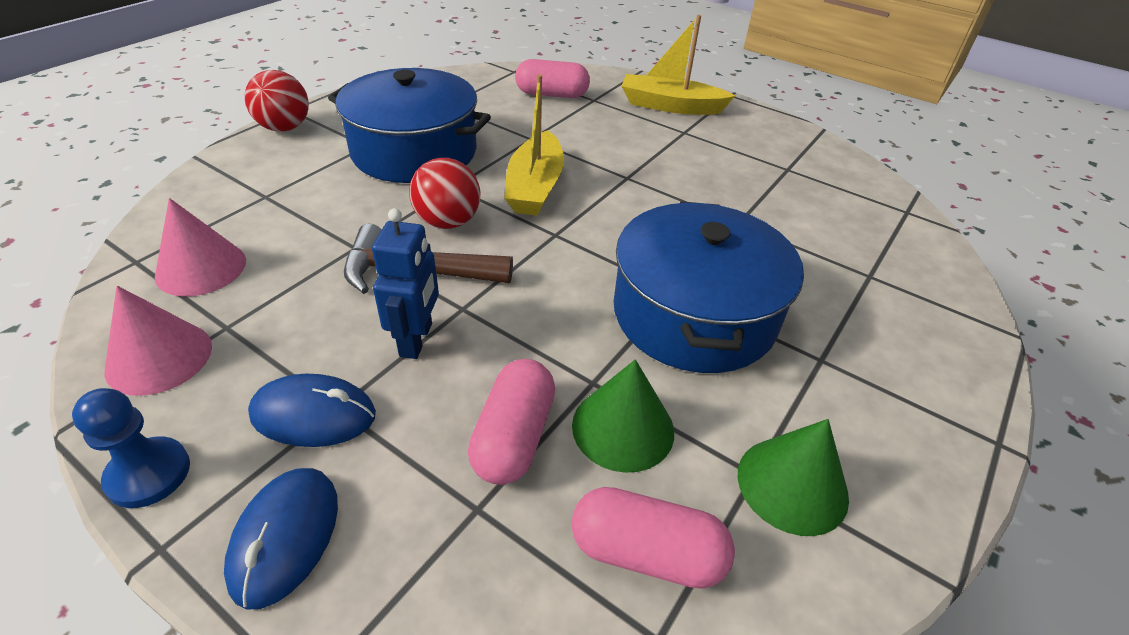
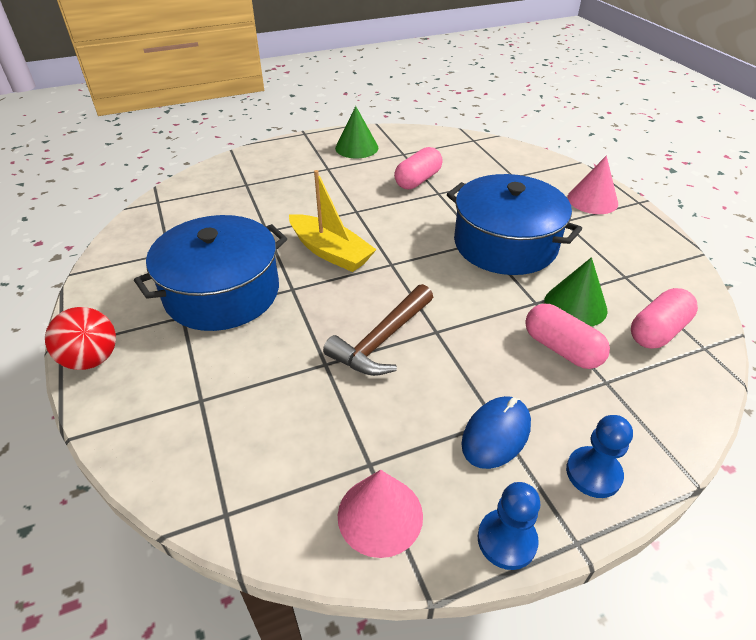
camera: 55 degrees left, 0 degrees up
pink cone [155,198,246,296] -> pink cone moved to [567,156,618,214]
blue mouse [224,468,338,610] -> blue pawn [566,415,633,498]
blue robot [372,208,439,359] -> none
red ball [409,158,480,229] -> none
pink capsule [515,59,590,98] -> pink capsule moved to [394,147,443,189]
yellow boat [622,15,735,115] -> none
green cone [738,419,849,536] -> green cone moved to [335,106,378,159]

